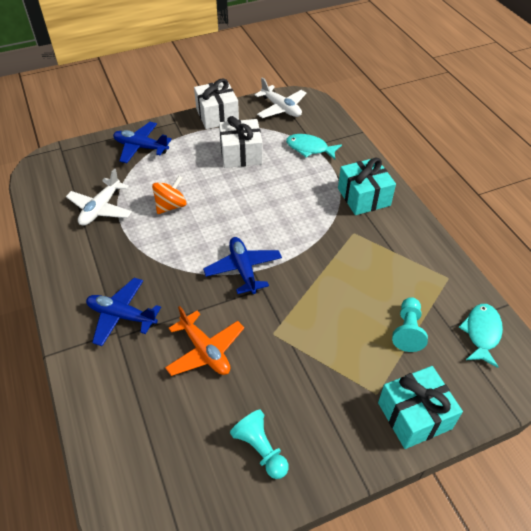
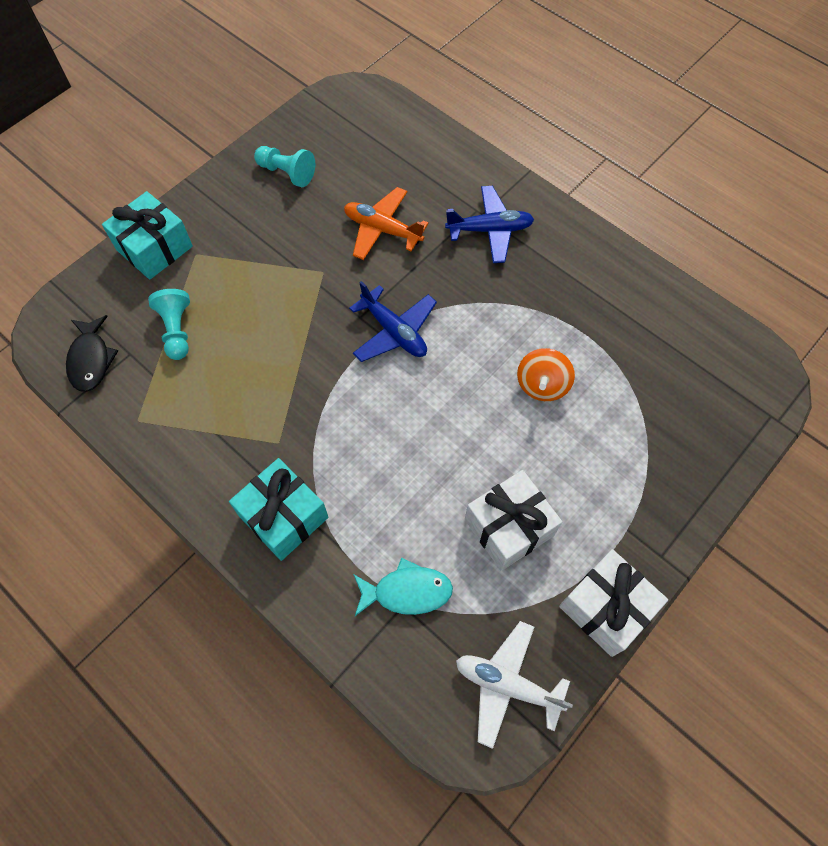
camera: 155 degrees right, 15 degrees up
white plane [66,168,132,226] -> none
blue plane [113,122,172,163] -> none
turquoise fish [459,304,503,368] -> black fish [66,315,118,392]

